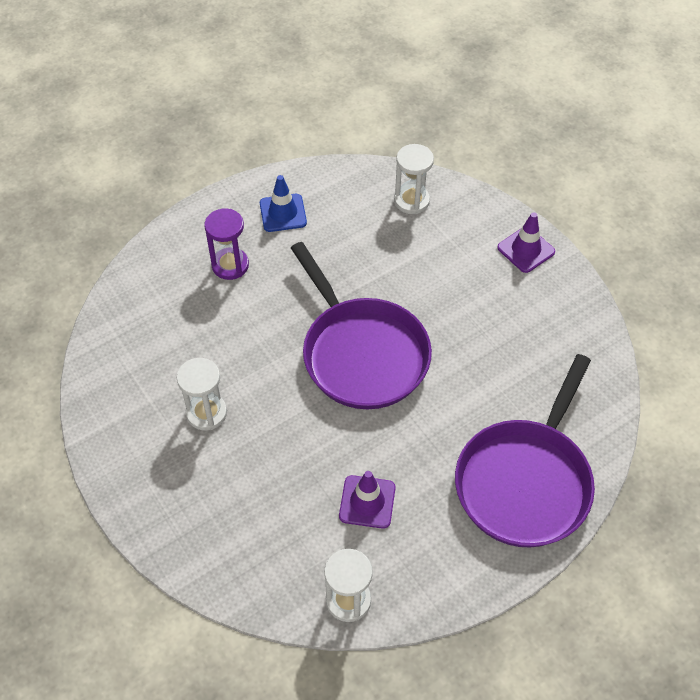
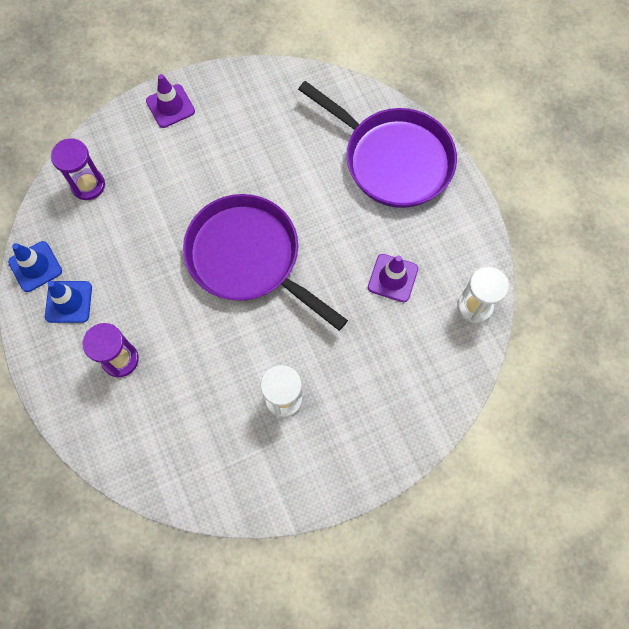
camera: 80 degrees left, 15 degrees up
purple pan [291,242,432,409] -> purple pan turned 120 degrees counterclockwise [183,194,348,331]
white hourglass [394,144,434,214] -> purple hourglass [51,138,105,200]
none -> blue traffic cone [8,241,62,292]

